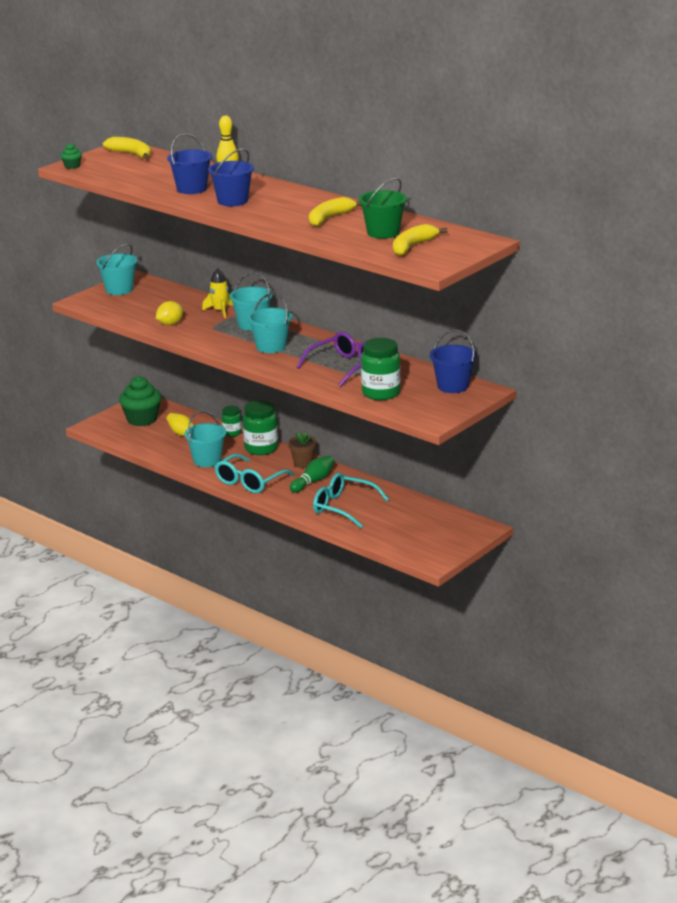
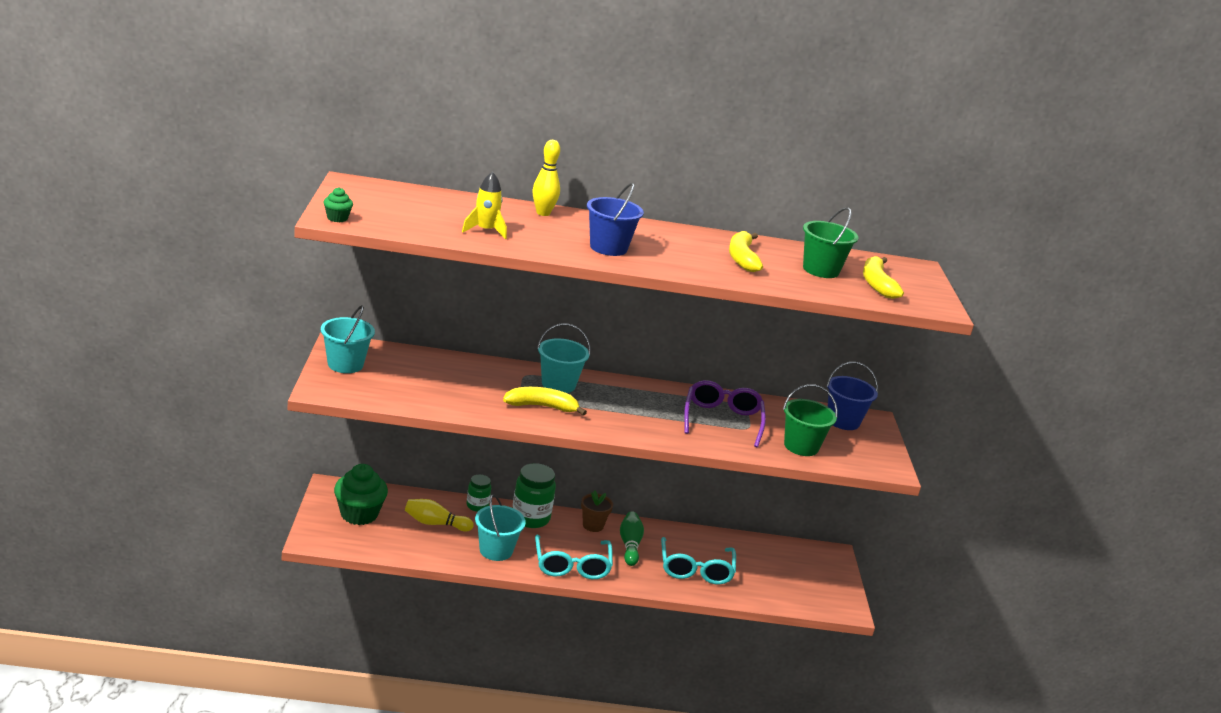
camera: 45 degrees left, 0 degrees up
yellow banana [103,137,151,159] -> yellow banana moved to [503,387,587,416]
yellow lemon [156,301,183,325] -> none
blue bucket [167,133,212,194] -> none
yellow rocket [202,268,233,318] -> yellow rocket moved to [462,172,507,239]
turquoise bucket [248,293,292,353] -> none
turquoise glasses [313,473,389,528] -> turquoise glasses turned 75 degrees counterclockwise [661,537,736,585]
green jar [361,338,401,400] -> green bucket [783,384,838,456]

